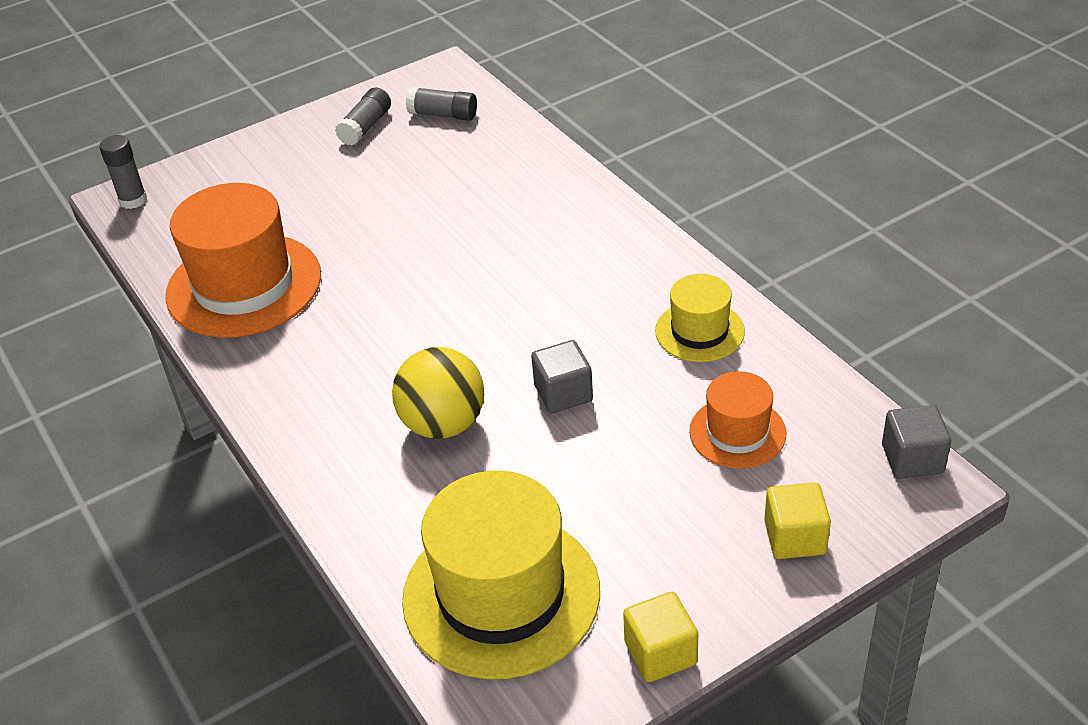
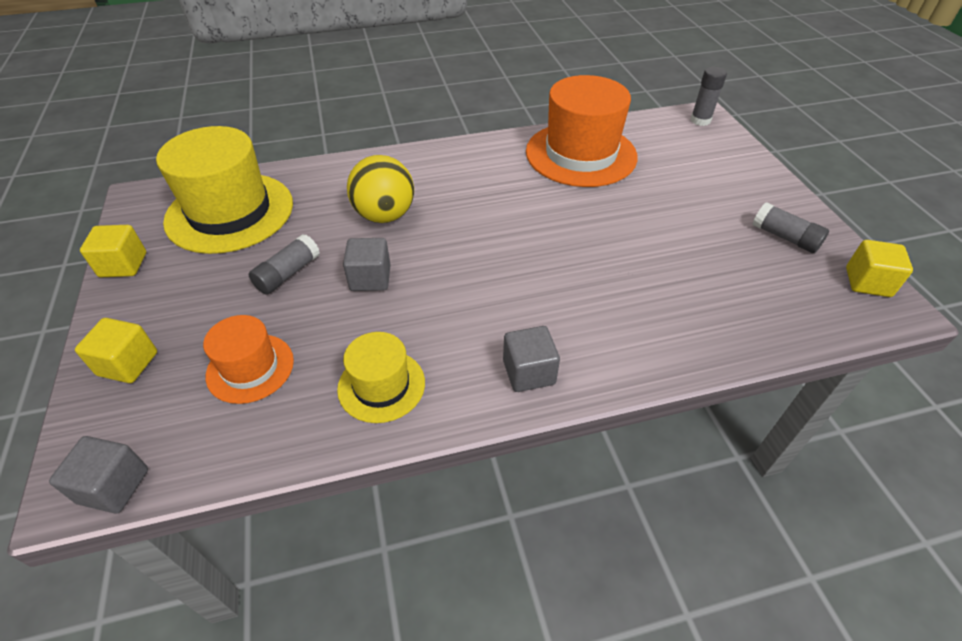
camera: 105 degrees right, 5 degrees up
grey glue stick [406,87,477,121] -> grey glue stick moved to [249,234,320,295]
none -> grey cube [503,326,560,392]
none -> yellow cube [846,240,913,297]

